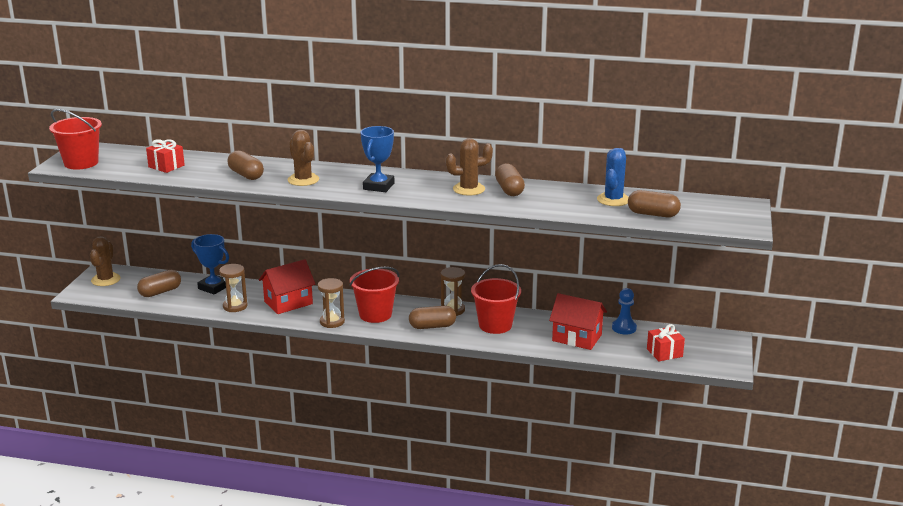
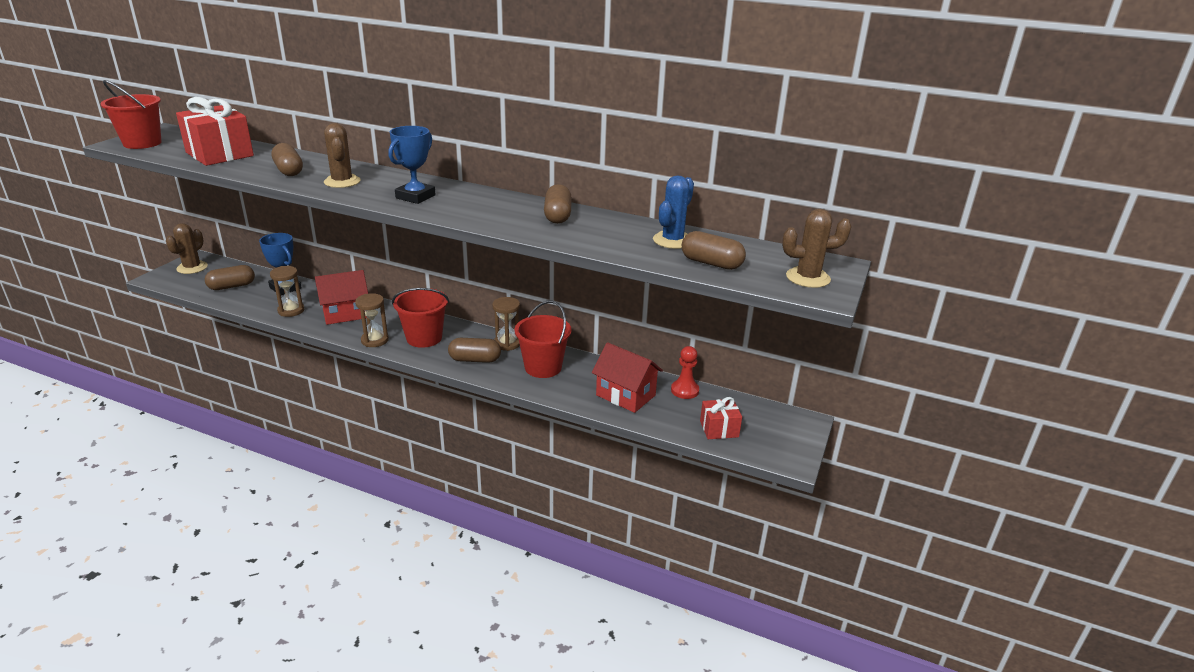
camera: 10 degrees right, 5 degrees up
red gift [146,139,185,173] -> red gift [176,97,254,166], size x1.83
brown cactus [446,138,493,195] -> brown cactus moved to [782,209,852,288]
blue pawn [612,288,637,334] -> red pawn [671,346,699,399]

